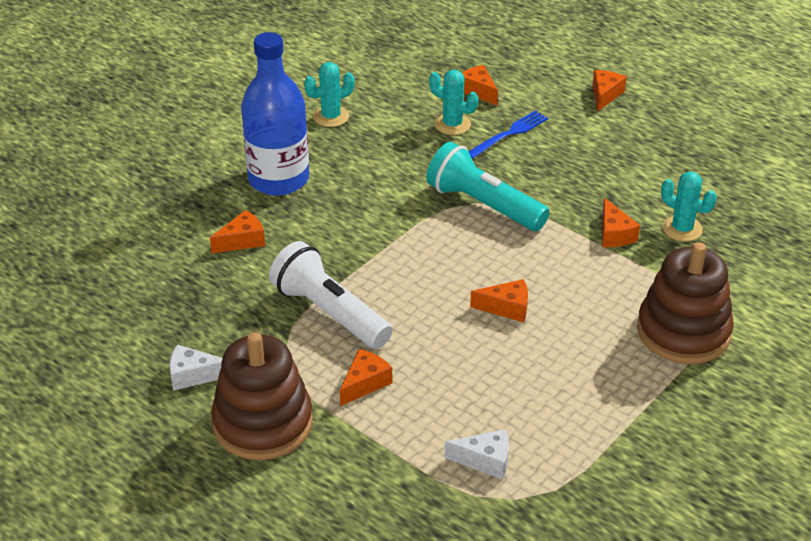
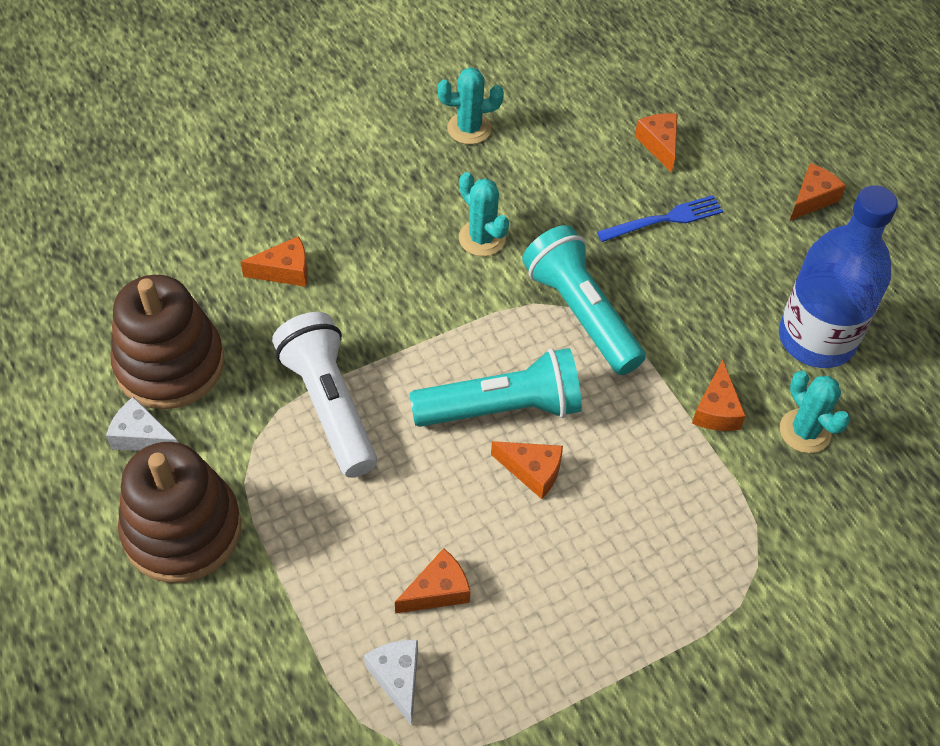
camera: 20 degrees right, 15 degrees up
blue bottle [241,32,309,196] -> blue bottle moved to [779,185,898,368]
orange cheese [340,349,392,406] -> orange cheese moved to [395,548,471,613]
turquoise cactus [429,70,478,135] -> turquoise cactus moved to [459,172,509,256]
white cheese [444,429,509,480] -> white cheese turned 135 degrees counterclockwise [364,640,418,726]
brown stacking toy [637,242,734,364] -> brown stacking toy moved to [111,275,225,409]
none -> turquoise flashlight [409,348,582,427]

